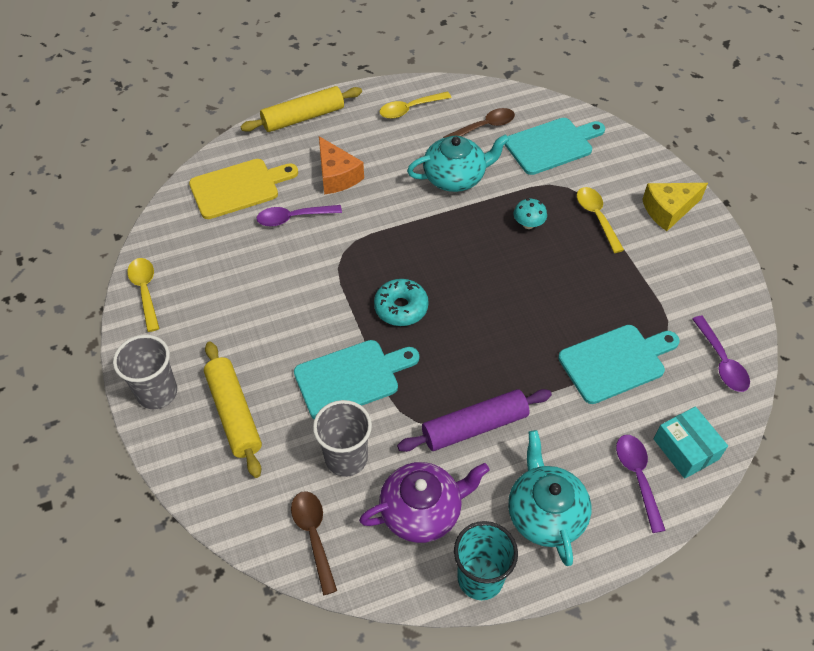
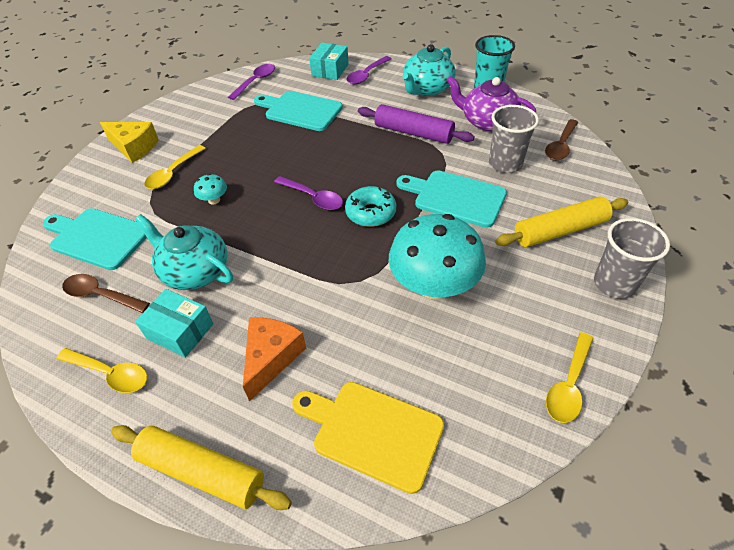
camera: 130 degrees left, 5 degrees down
yellow rolling pin [204,342,262,478] -> yellow rolling pin turned 45 degrees clockwise [495,196,628,247]
purple spoon [256,205,342,227] -> purple spoon moved to [274,176,343,210]
none -> turquoise box [135,289,213,358]
none -> turquoise mushroom [389,214,486,300]

